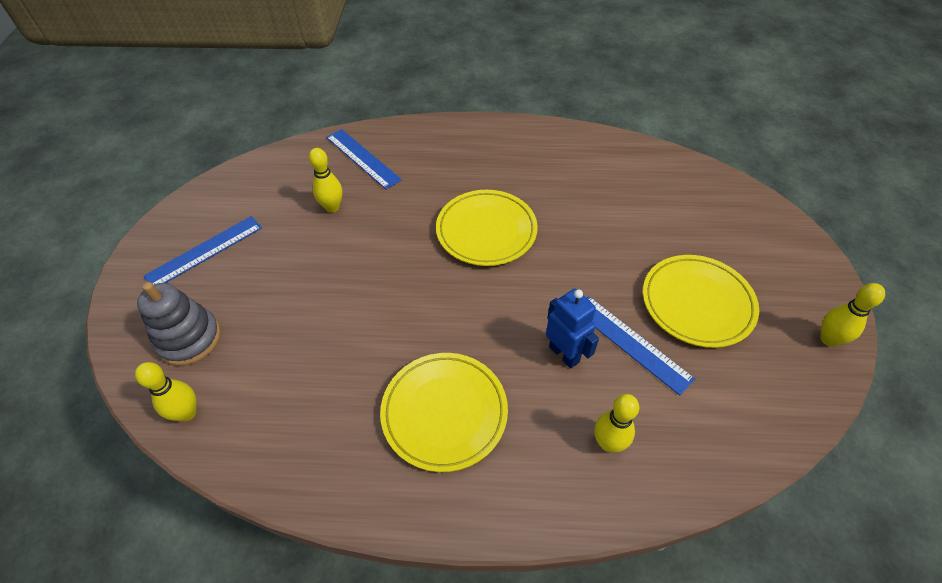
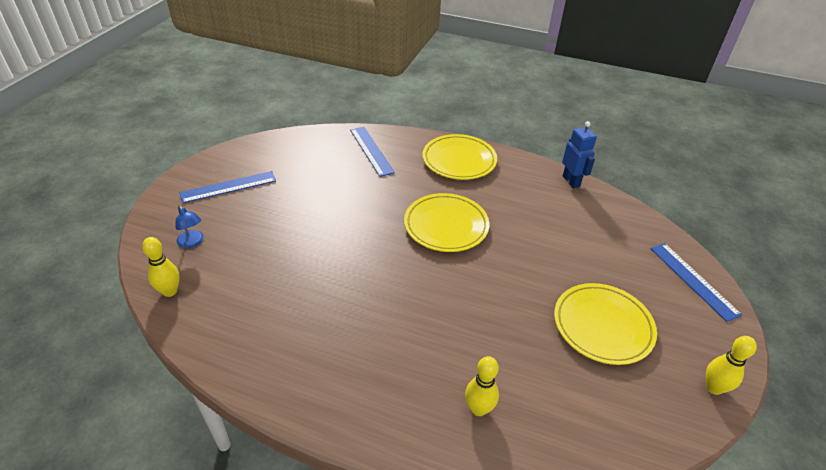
camera: 15 degrees right, 10 degrees down
grey stacking toy [137,282,221,366] -> blue lamp [175,205,204,248]
yellow bowling pin [309,148,342,212] -> none
yellow plate [380,353,508,472] -> yellow plate moved to [422,134,497,180]
blue robot [546,289,599,369] -> blue robot moved to [562,121,597,188]
blue ruler [587,296,695,395] -> blue ruler moved to [650,243,742,322]

